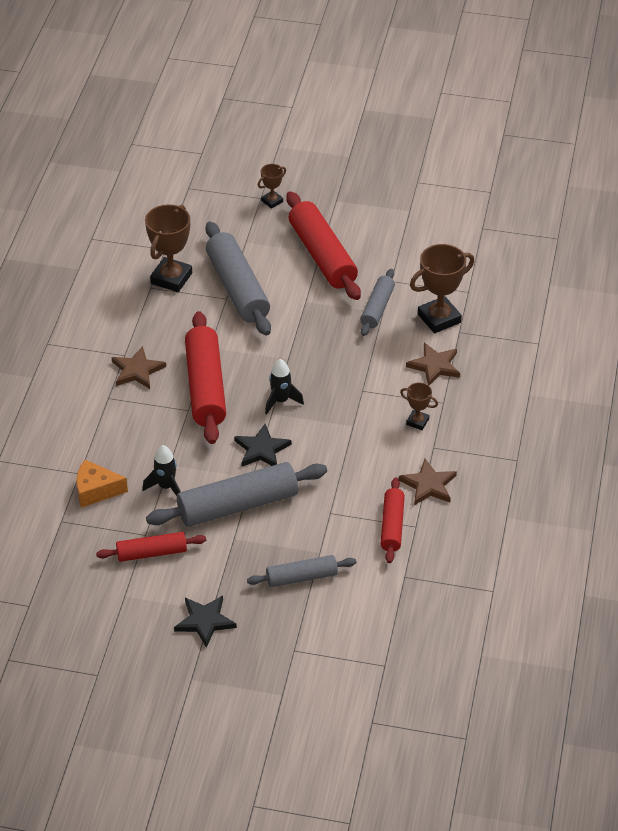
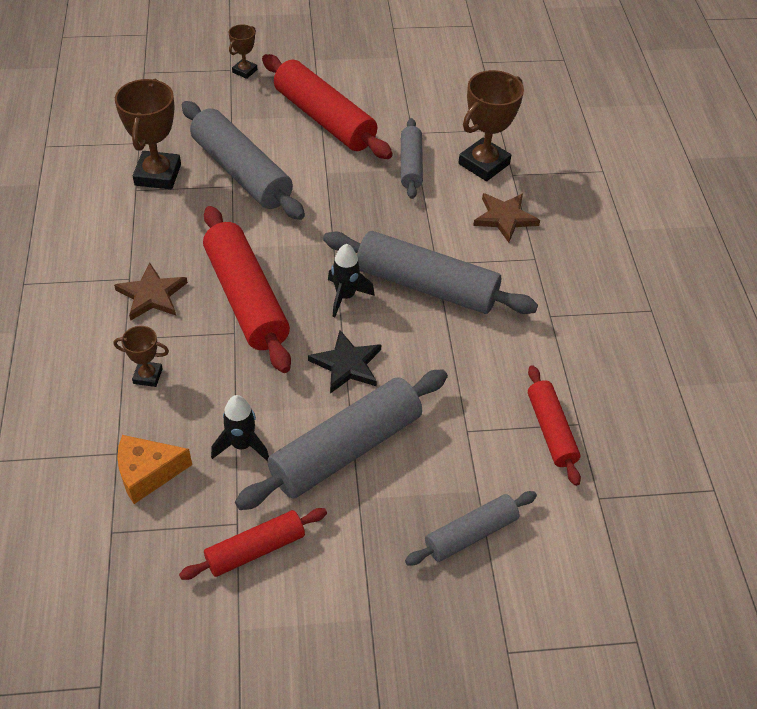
camera: 20 degrees left, 5 degrees up
black star [174,596,237,648] -> none
brown star [399,459,457,505] -> none
brown trophy [400,383,438,430] -> brown trophy moved to [114,326,169,387]
none -> grey rolling pin [323,231,538,314]

